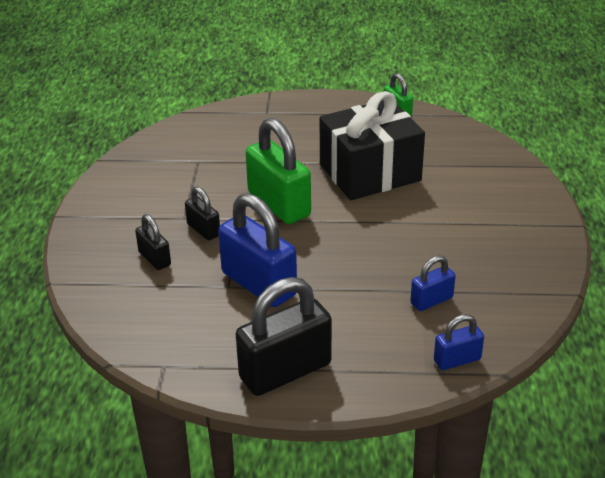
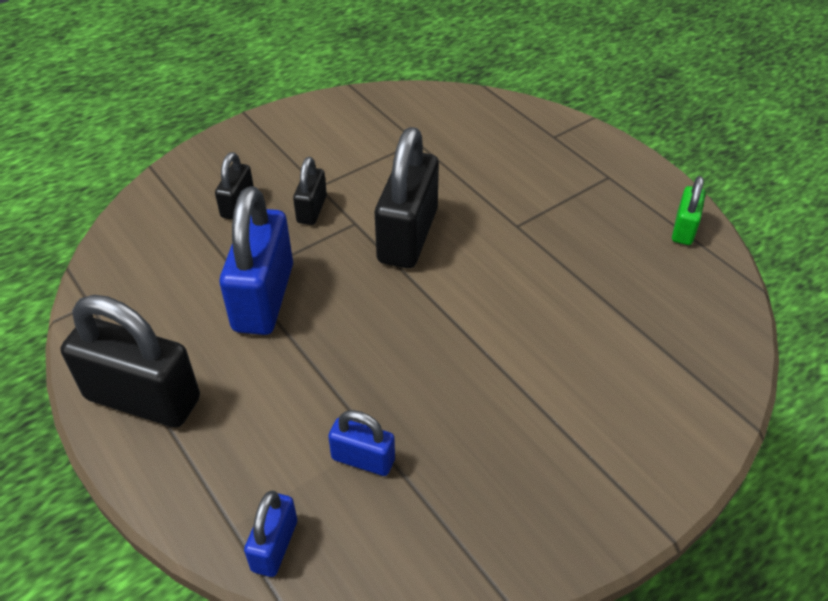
camera: 50 degrees right, 10 degrees up
green padlock [246,118,311,224] -> black padlock [375,127,439,268]
black gift [320,91,425,200] -> none
blue padlock [434,314,484,370] -> blue padlock turned 75 degrees clockwise [244,490,297,577]

